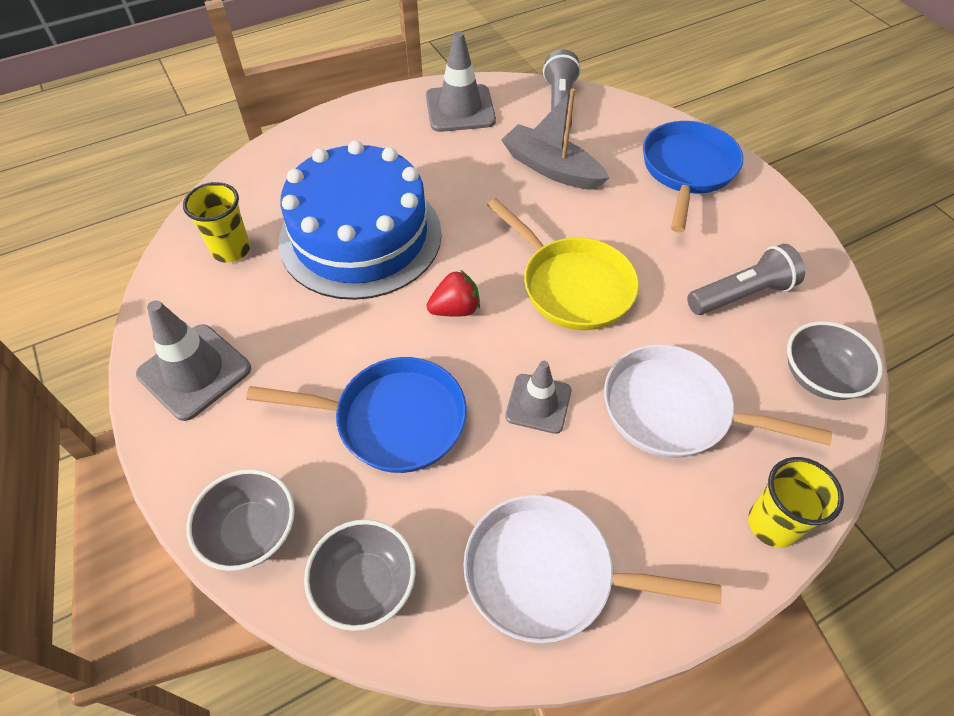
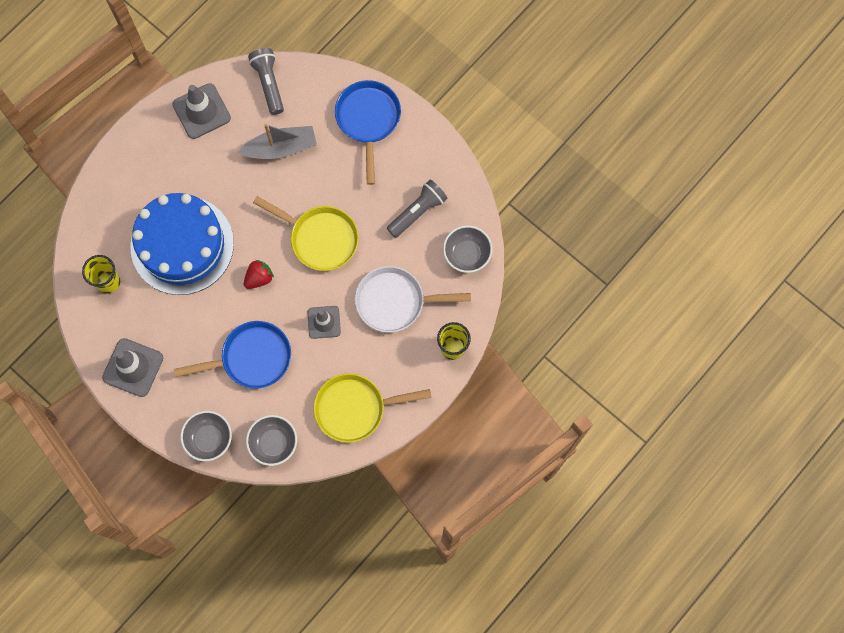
camera: 20 degrees left, 20 degrees up
white pan [463,495,722,643] -> yellow pan [313,373,431,443]
grey boat [501,88,609,190] -> grey boat turned 150 degrees clockwise [238,124,317,159]

